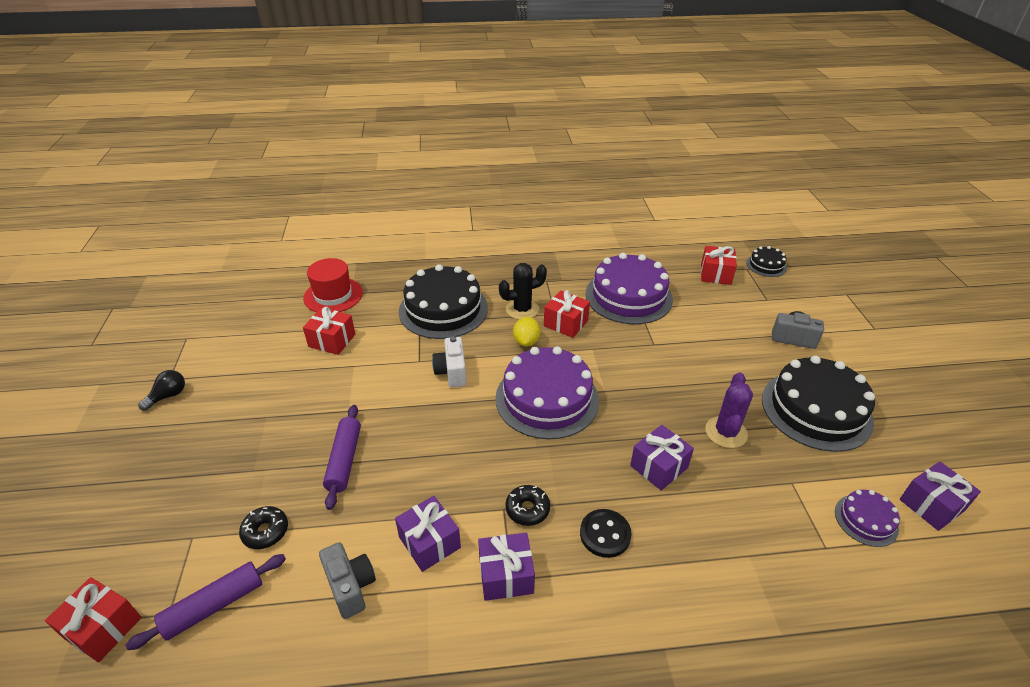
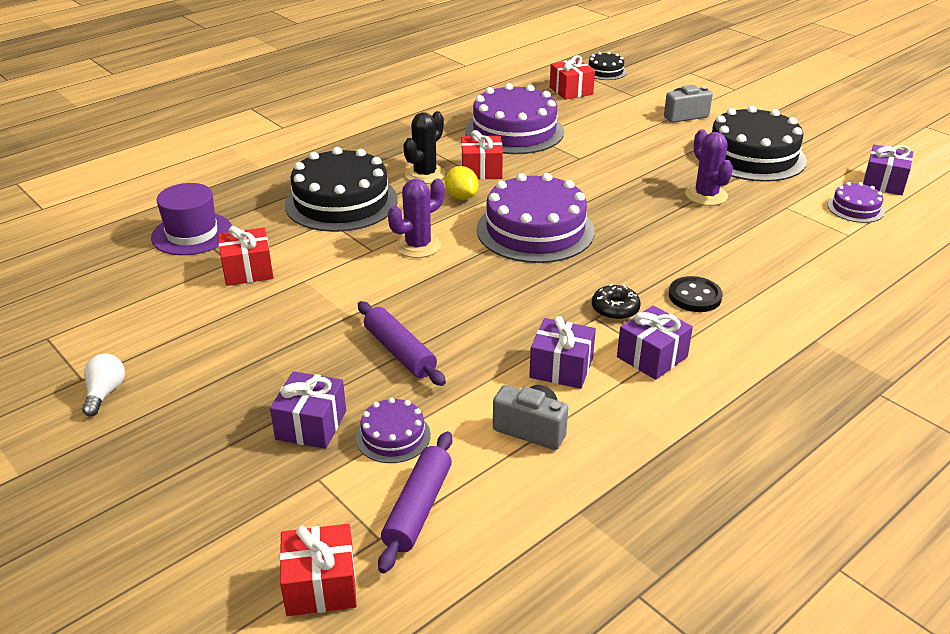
camera: 35 degrees left, 5 degrees down
black light bulb [138,370,185,411] -> white light bulb [82,354,125,417]
black donut [239,506,288,549] -> purple cake [356,398,431,463]
red hat [303,258,363,312] -> purple hat [151,183,232,255]
white camera [432,336,467,387] -> purple cactus [388,178,444,258]
purple gift [630,425,694,491] -> purple gift moved to [270,371,346,449]

